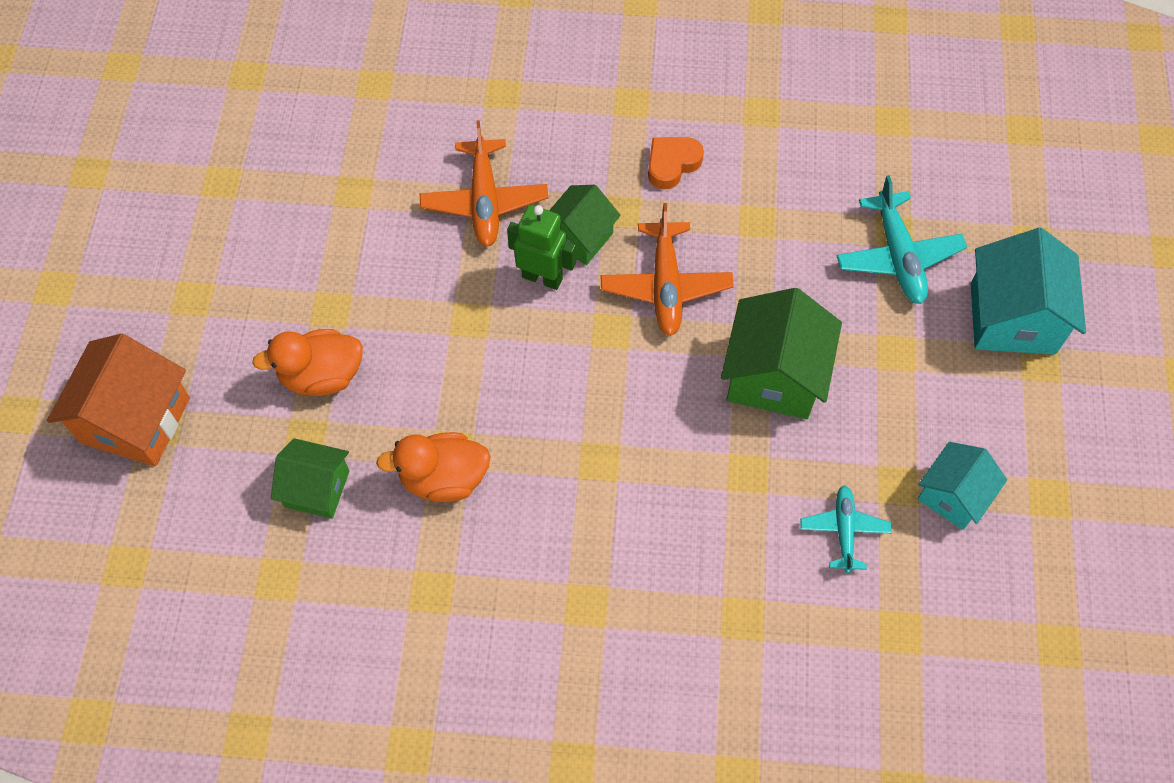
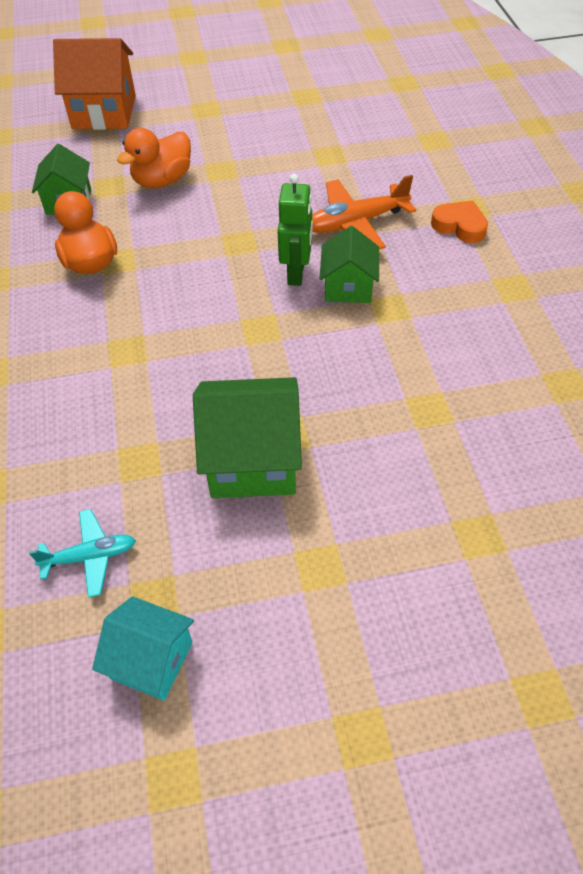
camera: 75 degrees right, 10 degrees down
orange duck [252,329,363,396] -> orange duck turned 105 degrees counterclockwise [117,128,191,188]
green house [549,185,621,265] -> green house turned 75 degrees clockwise [320,226,379,303]
orange plane [601,203,734,336] -> none
orange heart [648,137,704,189] -> orange heart moved to [431,201,488,243]
turquoise plane [837,175,967,304] -> none
turquoise house [971,228,1086,355] -> none

